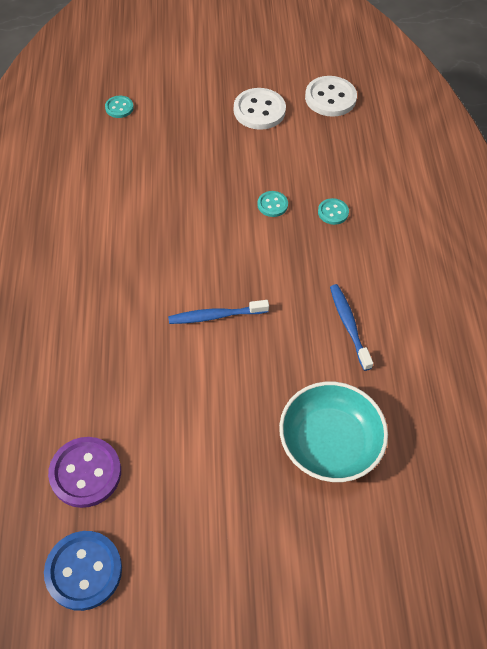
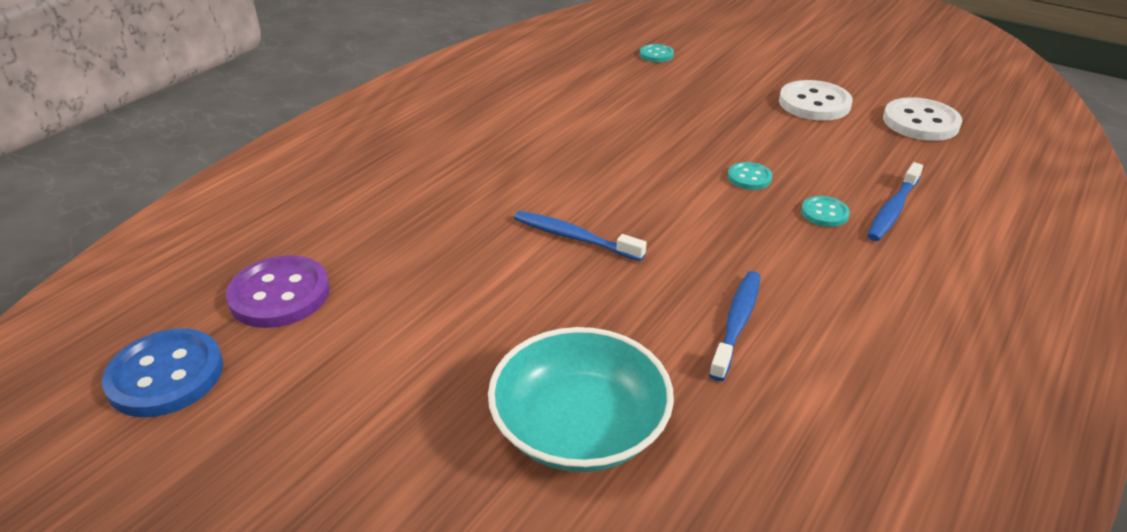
camera: 40 degrees right, 20 degrees down
none -> blue toothbrush [867,162,923,241]

